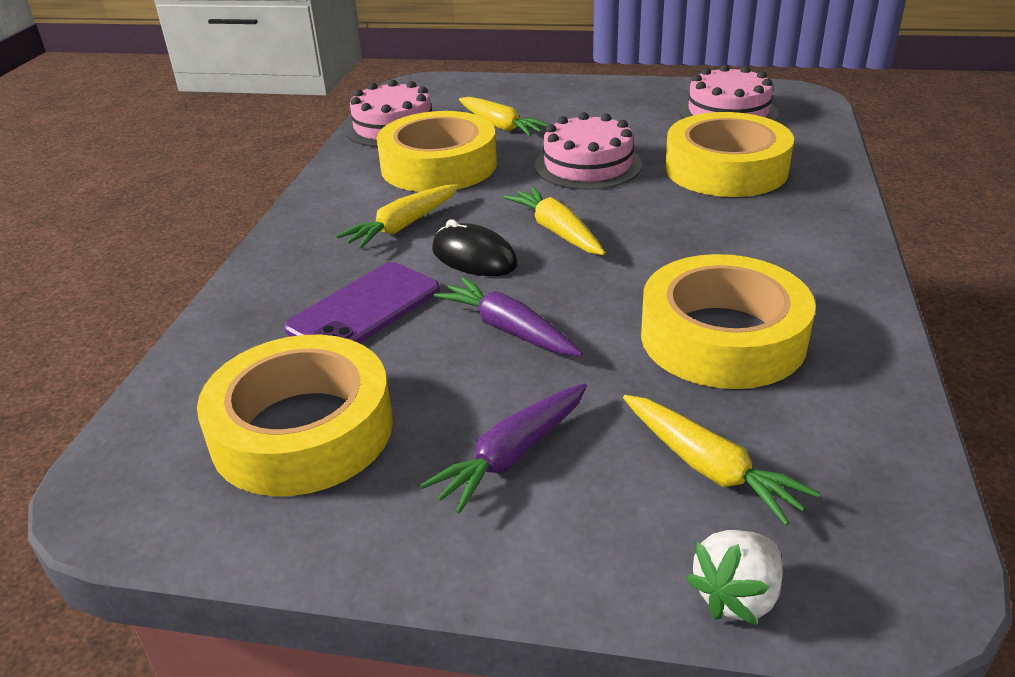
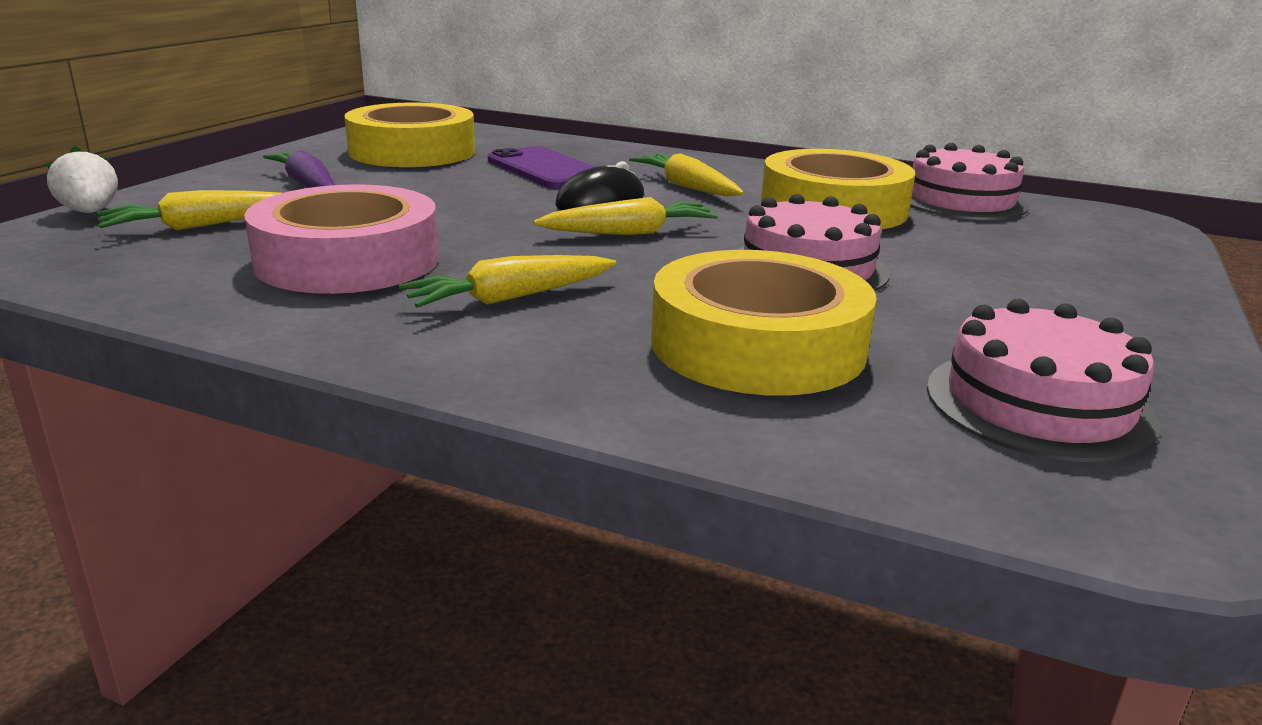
camera: 100 degrees right, 10 degrees down
purple carrot [434,277,583,356] -> none
yellow carrot [459,97,550,136] -> yellow carrot moved to [399,255,616,308]
yellow tape [641,254,816,389] -> pink tape [244,184,439,294]

